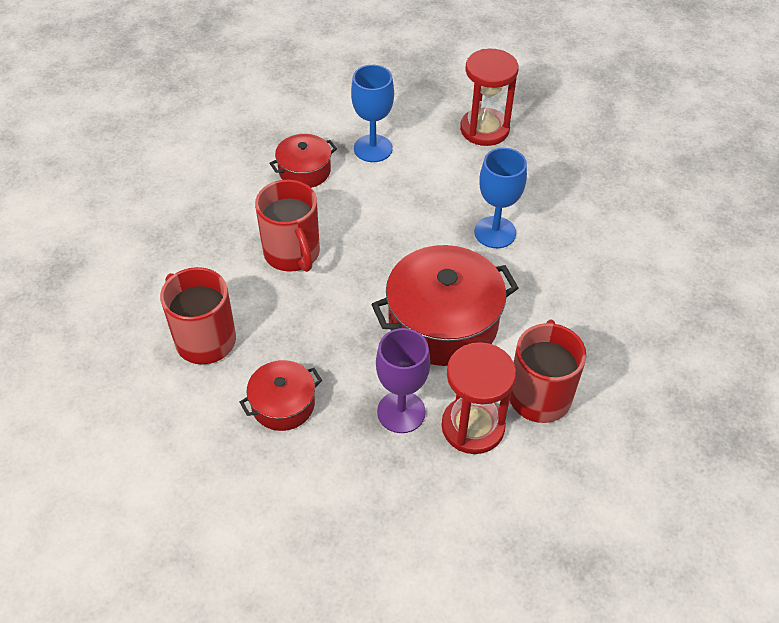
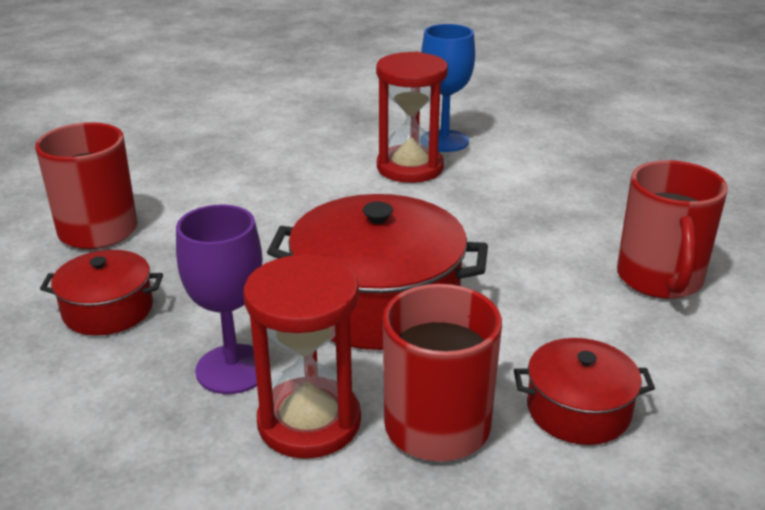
camera: 30 degrees right, 20 degrees down
red mug [255,180,320,272] -> red mug moved to [617,160,728,299]
red pot [269,134,337,188] -> red pot moved to [514,338,655,445]
red hourglass [460,49,519,146] -> red hourglass moved to [376,52,448,183]
blue goblet [474,148,527,248] -> none

